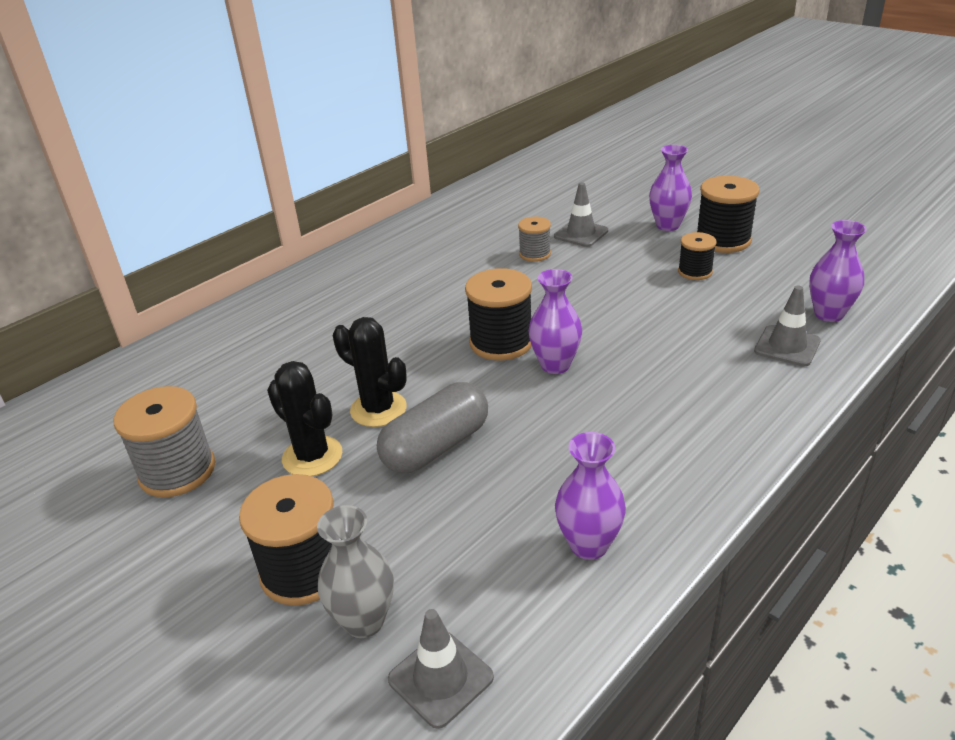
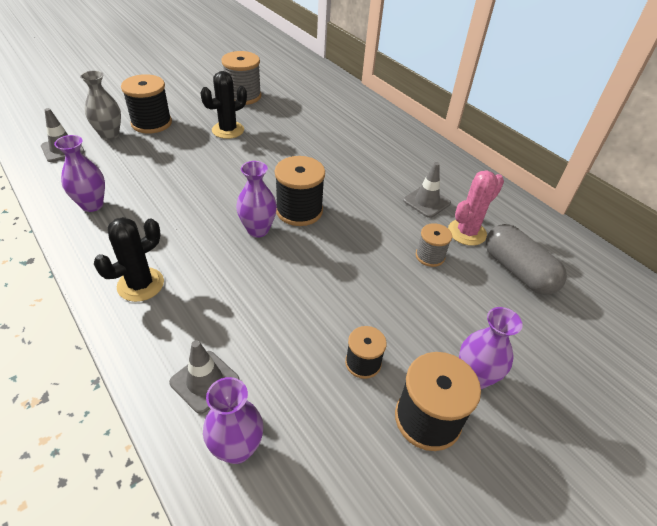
camera: 95 degrees right, 10 degrees up
black cactus [333,317,407,427] -> black cactus moved to [94,217,164,302]
grey capsule [377,382,488,474] -> grey capsule moved to [486,224,567,295]
grey traffic cone [554,182,608,247] -> grey traffic cone moved to [403,162,451,218]
none -> pink cactus [448,170,504,246]

